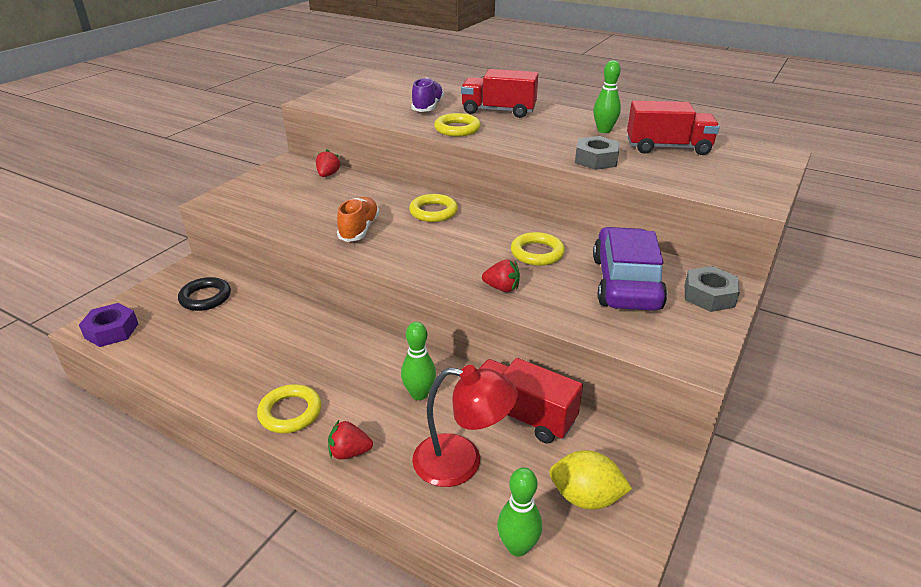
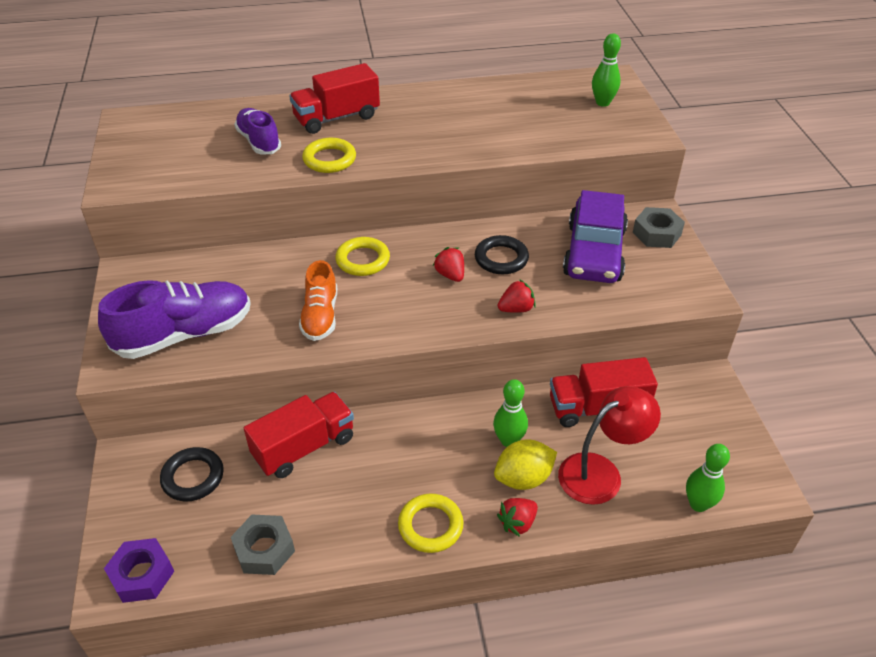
camera: 40 degrees left, 10 degrees up
red strawberry [316,150,341,177] -> red strawberry moved to [433,247,464,282]
orange shoe [337,197,380,242] -> orange shoe turned 150 degrees counterclockwise [299,260,337,341]
yellow ring [511,232,565,266] -> black ring [475,235,529,274]
yellow lemon [549,450,632,510] -> yellow lemon moved to [494,440,557,490]
grey nut [575,136,620,170] -> grey nut moved to [231,515,295,575]
green bowling pin [593,60,621,133] -> green bowling pin moved to [592,33,621,107]
purple car [593,227,667,311] -> purple car turned 135 degrees counterclockwise [563,190,628,283]
red truck [627,101,720,155] -> red truck moved to [244,392,354,478]
none -> purple shoe [98,280,251,359]

